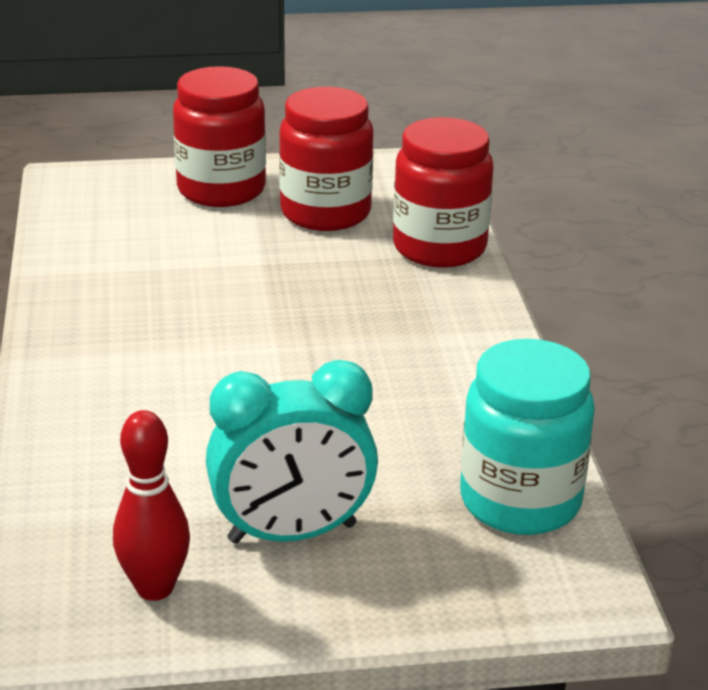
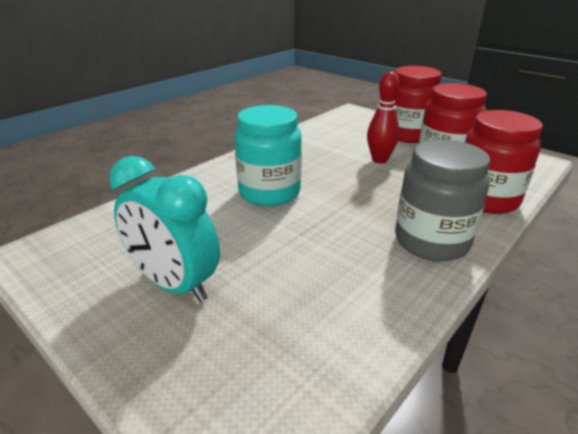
camera: 50 degrees right, 0 degrees up
red bowling pin [113,410,190,601] -> red bowling pin moved to [367,71,400,163]
turquoise jar [460,339,595,535] -> turquoise jar moved to [234,105,302,206]
none -> grey jar [395,139,490,261]

